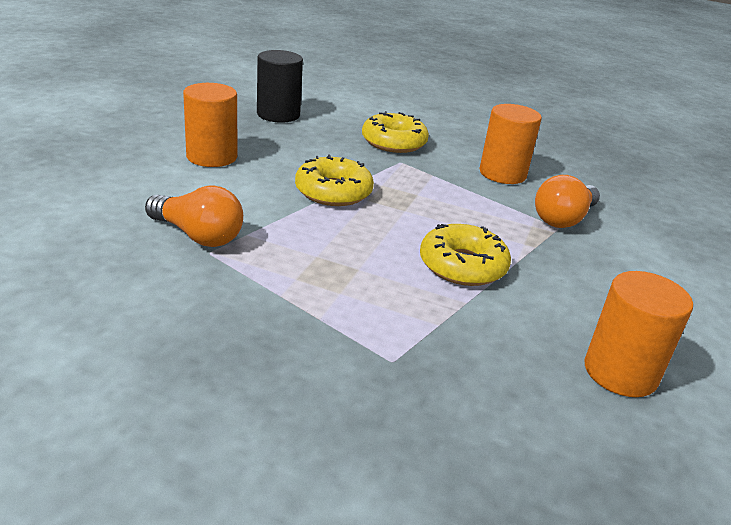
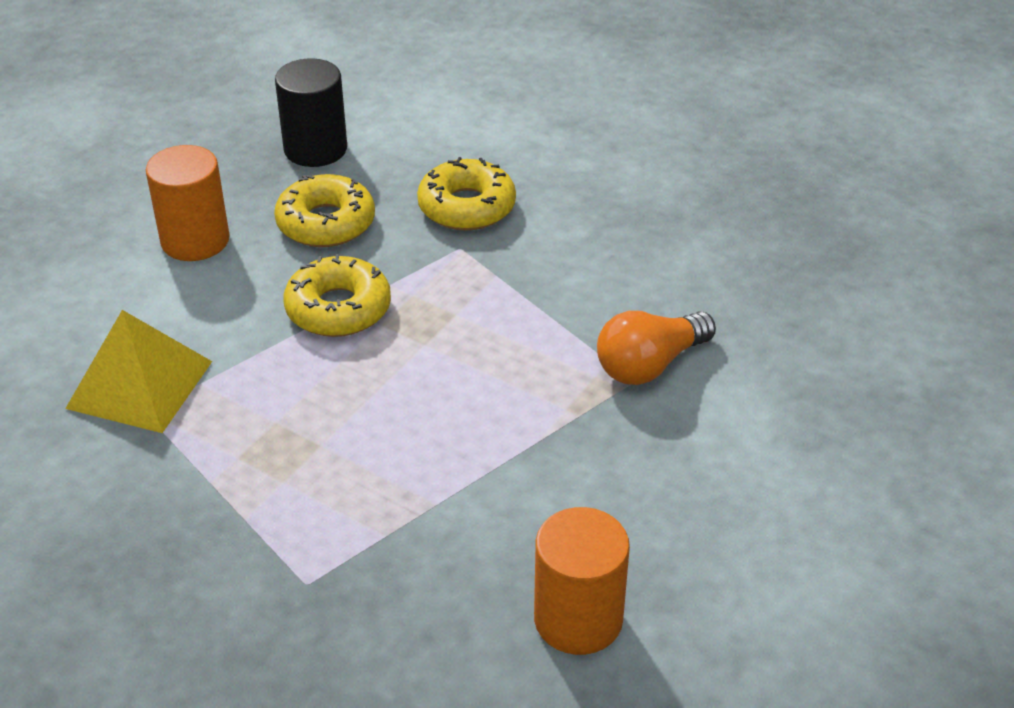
camera: 15 degrees right, 10 degrees up
orange light bulb [145,185,243,247] -> yellow pyramid [65,310,212,433]
yellow donut [420,224,511,286] -> yellow donut moved to [274,174,375,247]
orange cylinder [479,104,542,184] -> none

